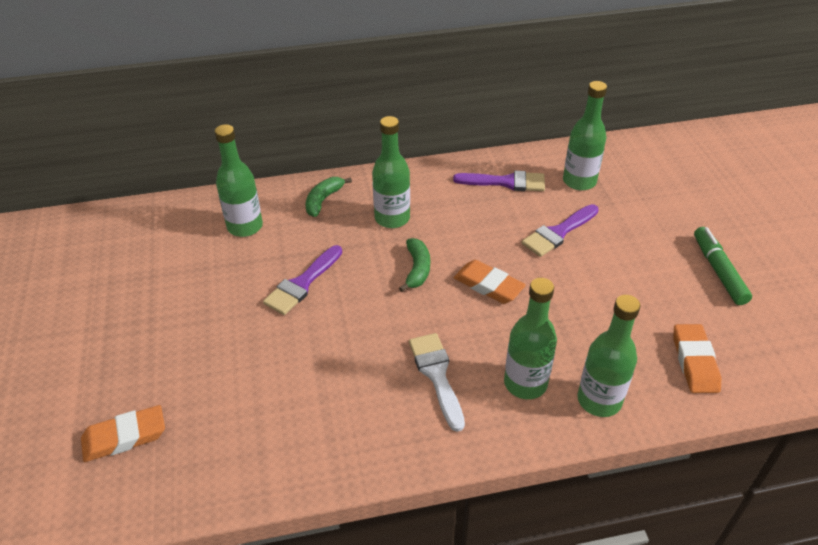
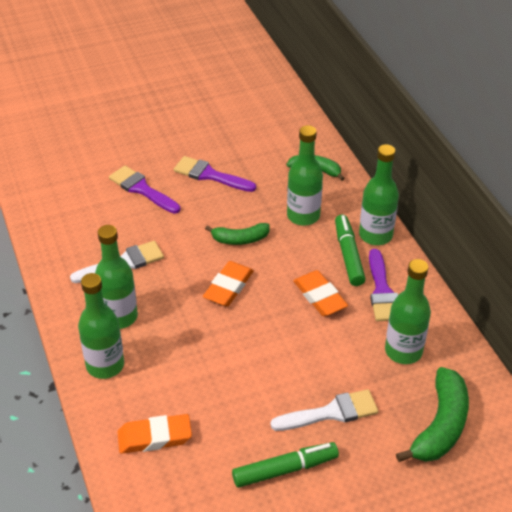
camera: 80 degrees right, 0 degrees up
orange eraser [81,405,165,462] -> orange eraser moved to [293,270,348,316]
green bottle [215,124,263,237] -> green bottle moved to [359,144,399,245]
purple brush [522,204,599,257] -> purple brush moved to [109,166,180,214]
none -> white brush [270,389,378,431]
none -> green marker [335,214,366,286]
none -> green banana [396,367,469,462]

